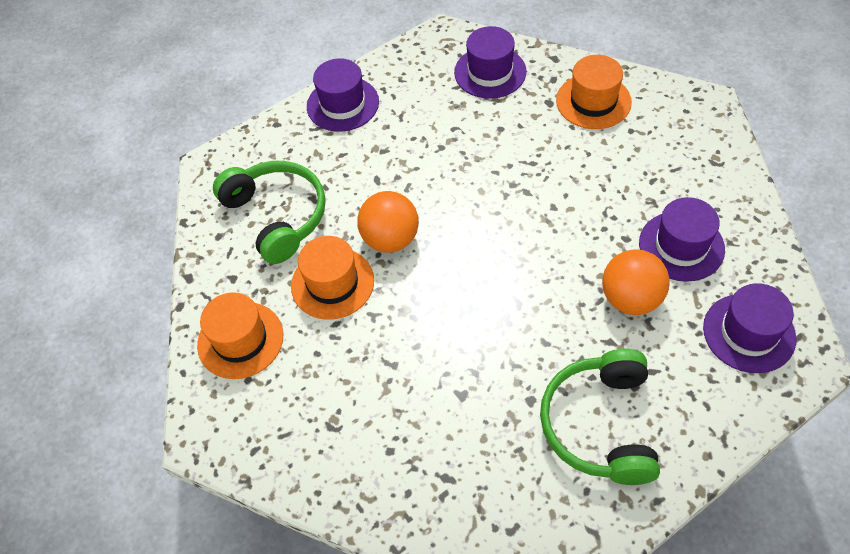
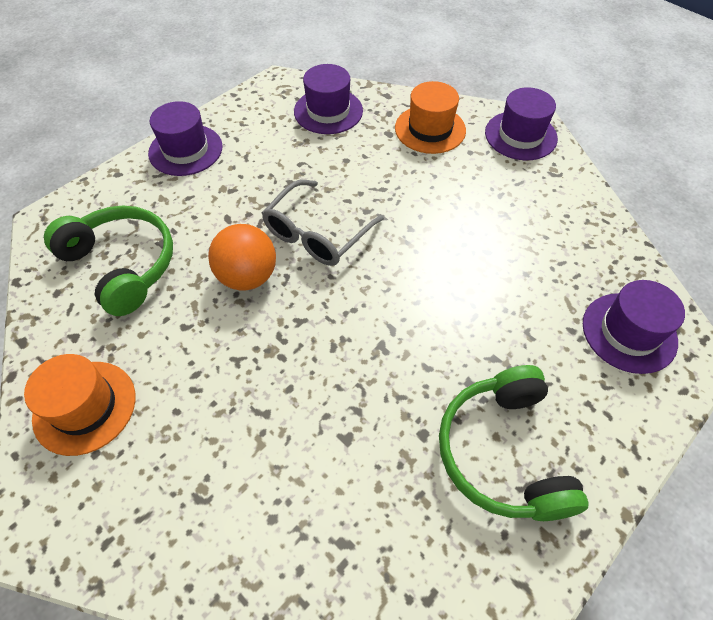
camera: 15 degrees left, 0 degrees up
orange hat [291,236,374,320] -> none
orange ball [602,250,670,315] -> none
purple hat [639,197,725,282] -> purple hat moved to [485,87,558,160]
none -> grey glasses [262,180,384,266]

